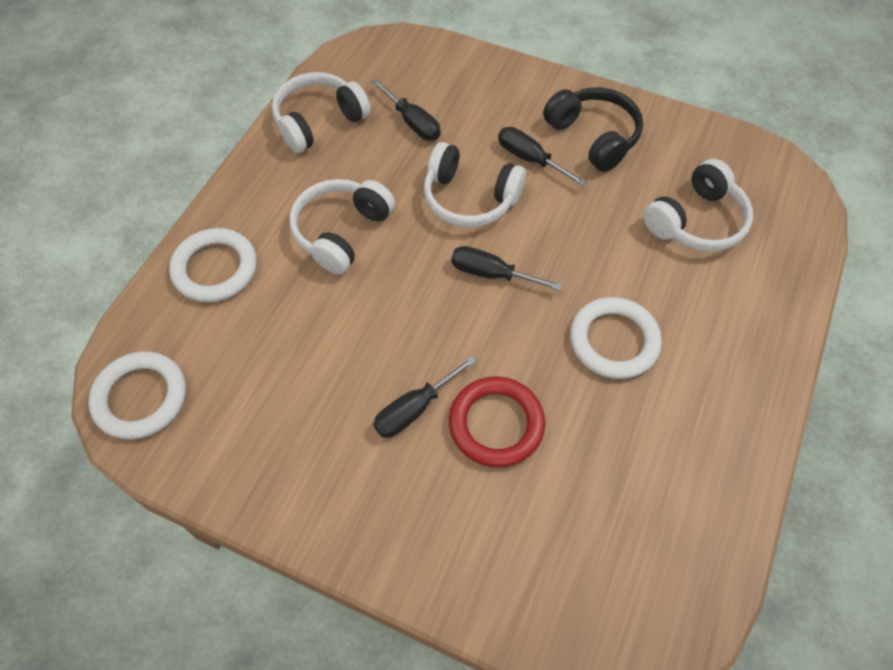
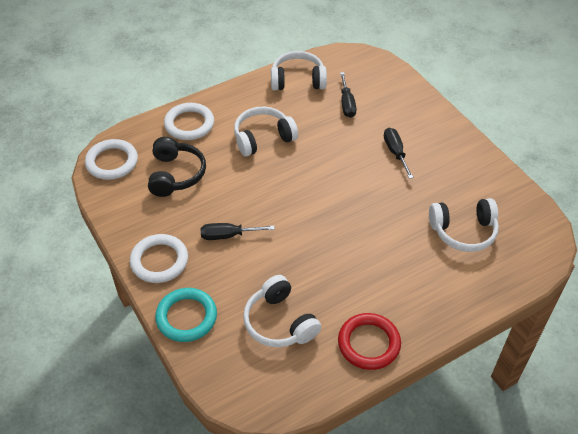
camera: 35 degrees right, 10 degrees down
white headphones [424,142,526,227] -> white headphones moved to [243,275,321,347]
red ring [449,376,545,467] -> red ring moved to [338,313,401,370]
black screwdriver [451,246,562,291] -> none
black headphones [543,87,643,172] -> black headphones moved to [148,137,206,197]
white ring [570,297,662,379] -> white ring moved to [130,234,188,283]
none -> turquoise ring [155,288,217,342]

